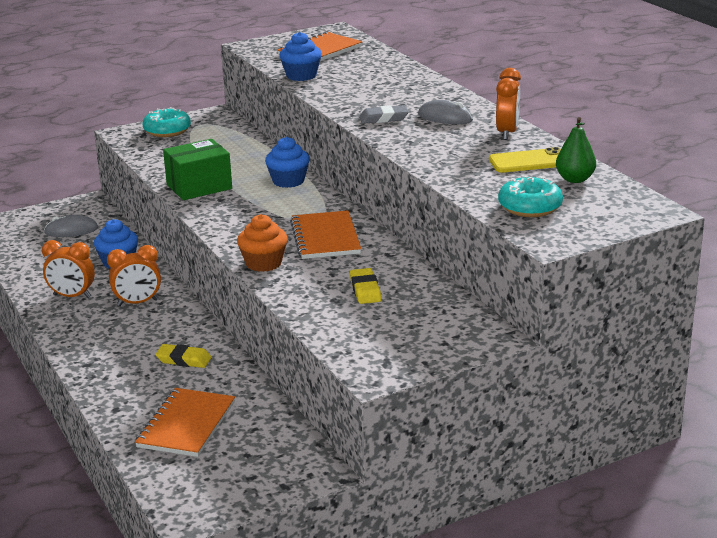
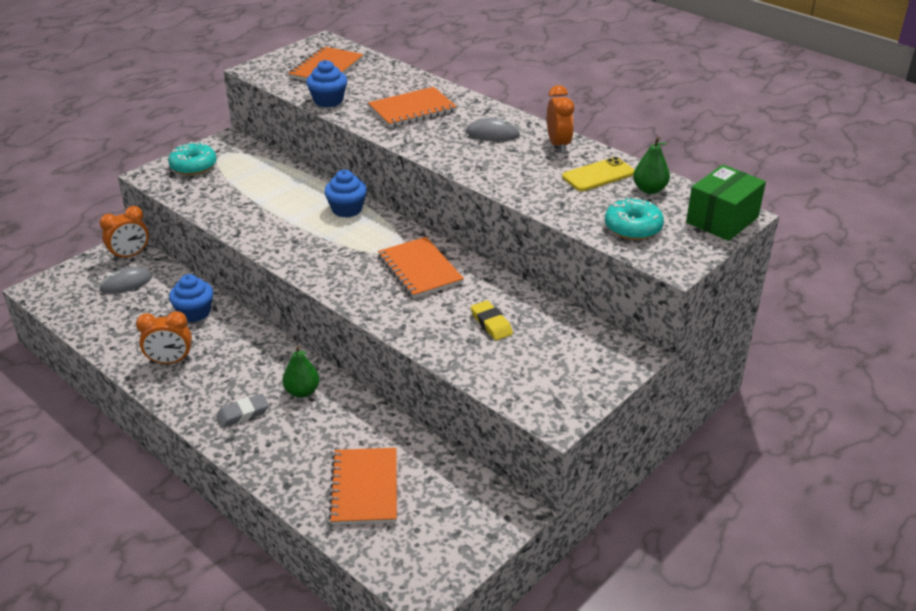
camera: 20 degrees left, 10 degrees up
orange clock [107,245,161,306] -> orange clock moved to [100,206,149,261]
yellow eraser [155,344,212,368] -> none
green box [163,139,232,200] -> green box moved to [686,165,766,241]
orange cupcake [237,214,288,272] -> none
grey eraser [359,105,409,124] -> grey eraser moved to [216,394,269,428]
none -> green pear [282,346,320,398]
none -> orange notebook [368,87,457,127]

